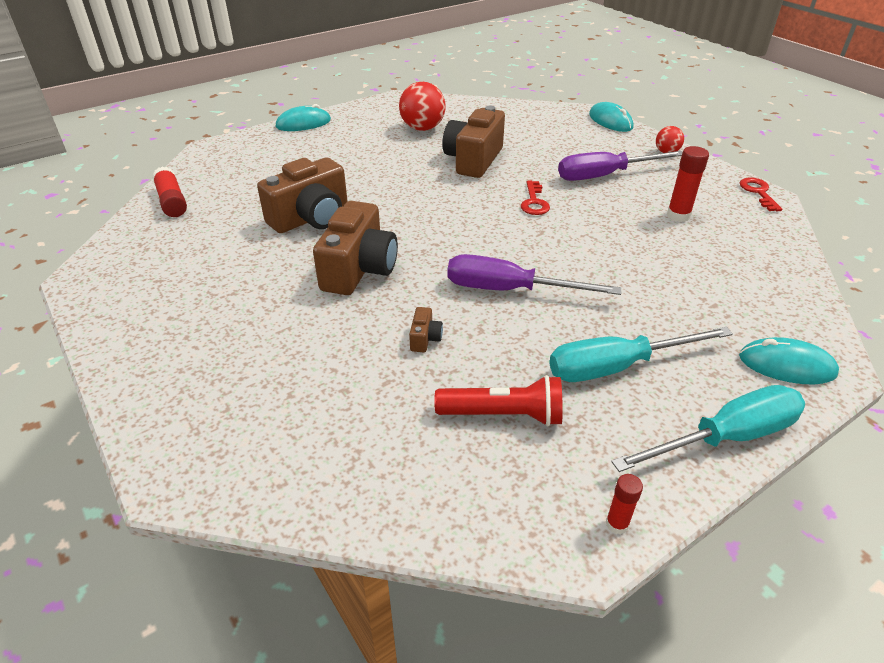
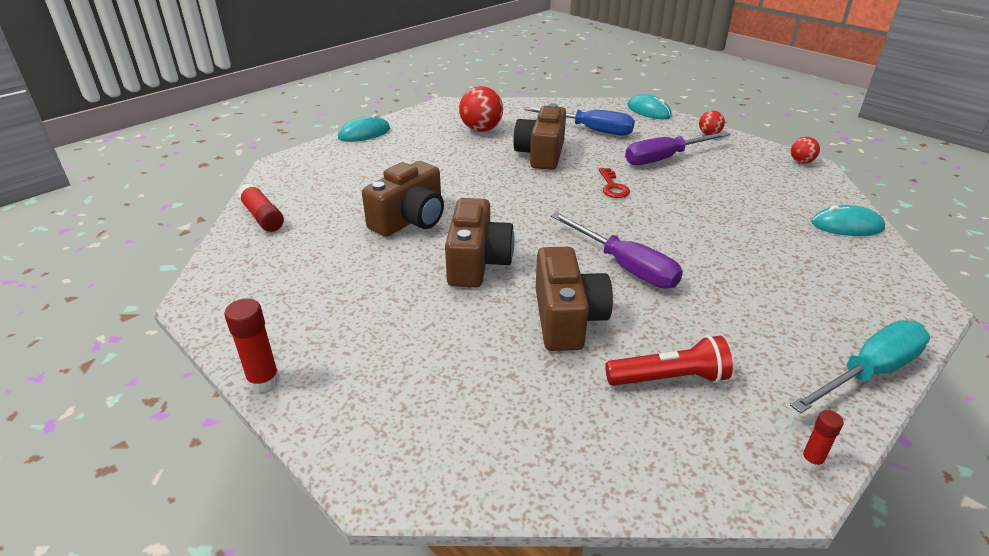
camera: 10 degrees left, 5 degrees down
brown camera [409,307,443,353] -> brown camera [536,247,613,351], size x2.42
purple screwdriver [447,254,621,295] -> purple screwdriver turned 135 degrees counterclockwise [551,212,683,289]
turquoise screwdriver [549,327,733,382] -> none
red glue stick [667,146,709,222] -> red glue stick moved to [224,298,280,393]
turquoise mouse [739,337,839,385] -> turquoise mouse moved to [812,205,885,236]
red key [740,178,782,211] -> red ball [791,137,820,164]
none -> blue screwdriver [524,107,635,136]

